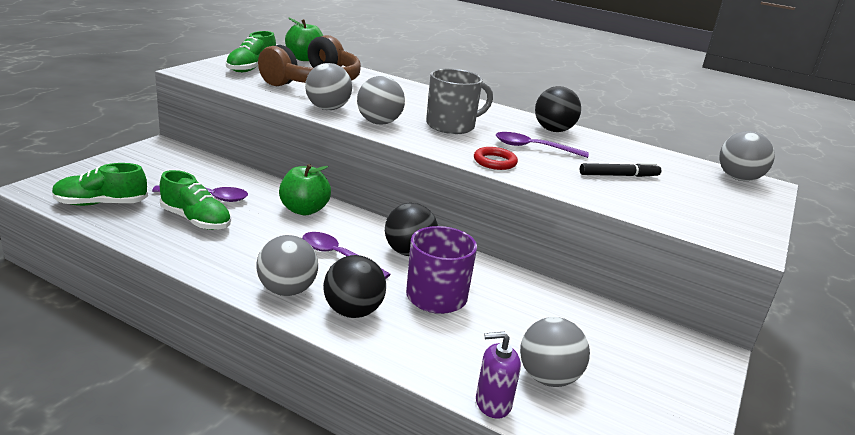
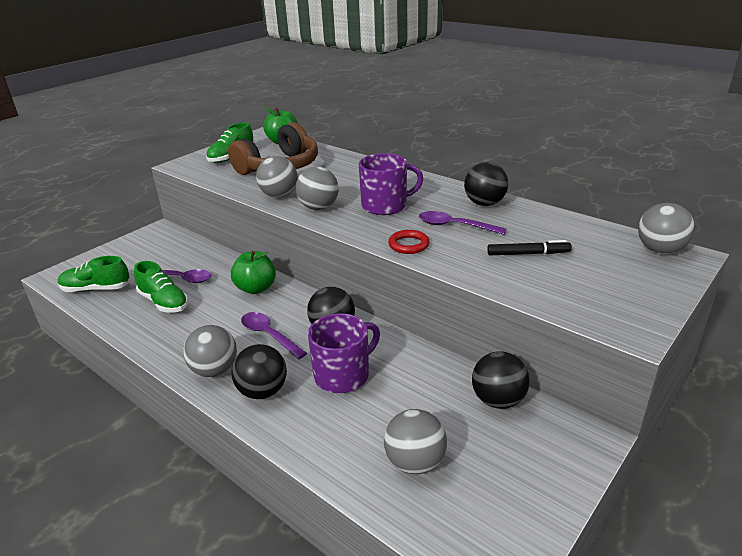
camera: 15 degrees right, 5 degrees up
grey mug [426,69,493,134] -> purple mug [359,153,424,215]
purple soap dispenser [476,332,521,419] -> none
none -> black ball [472,351,530,409]

